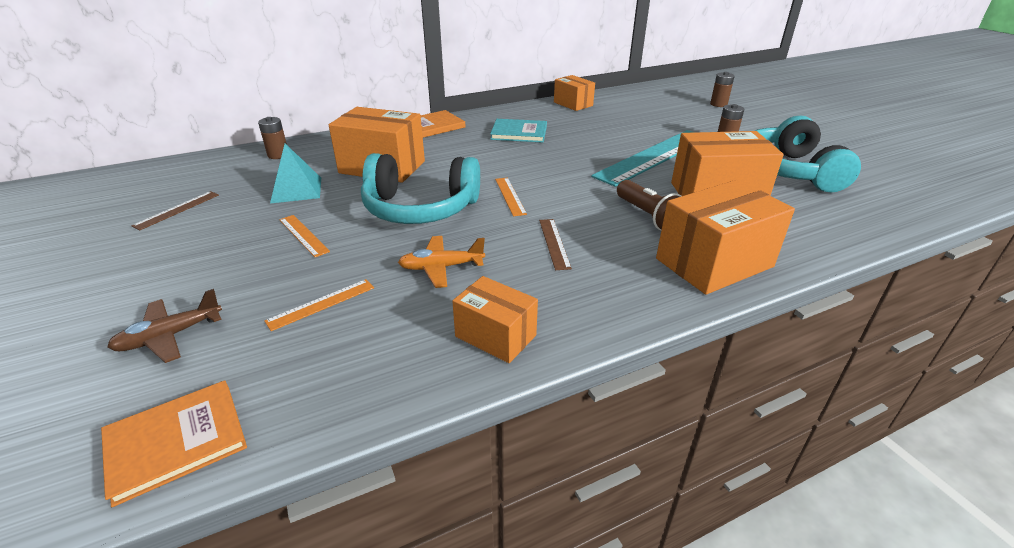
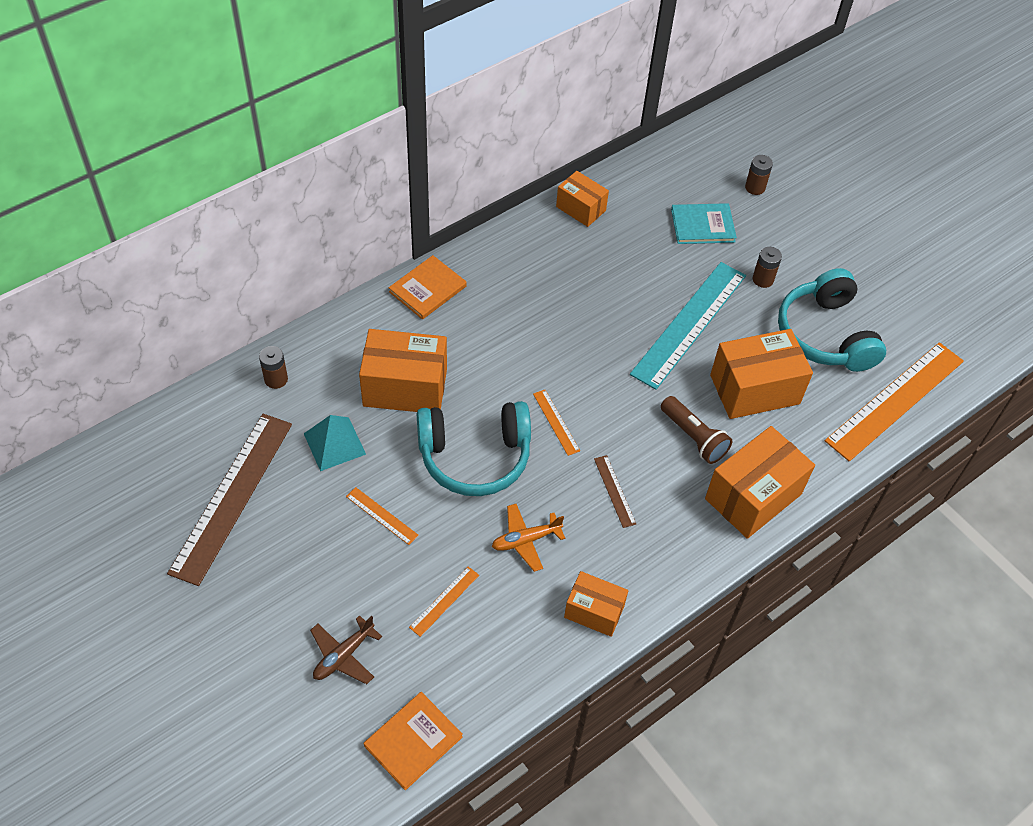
camera: 15 degrees left, 20 degrees up
brown ruler [131,191,219,230] -> brown ruler [167,414,292,586], size x2.35
turquoise book [490,119,547,143] -> turquoise book moved to [671,203,737,244]
none -> orange ruler [825,342,964,462]

